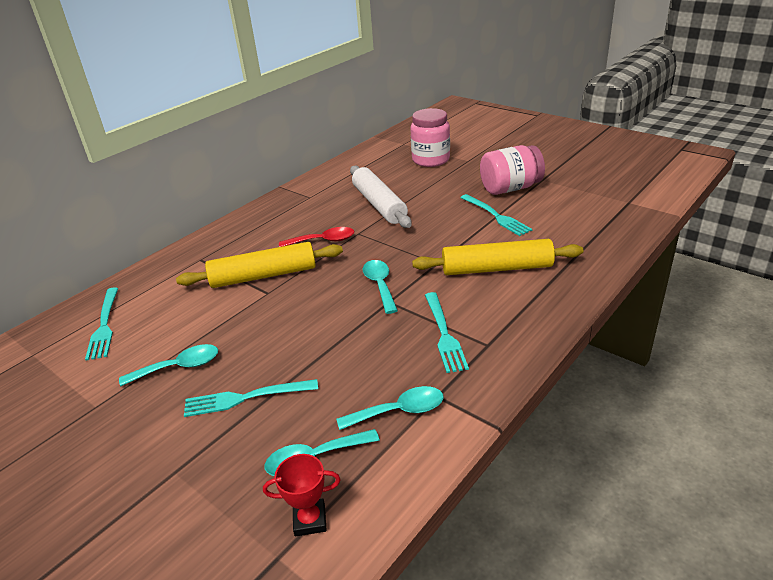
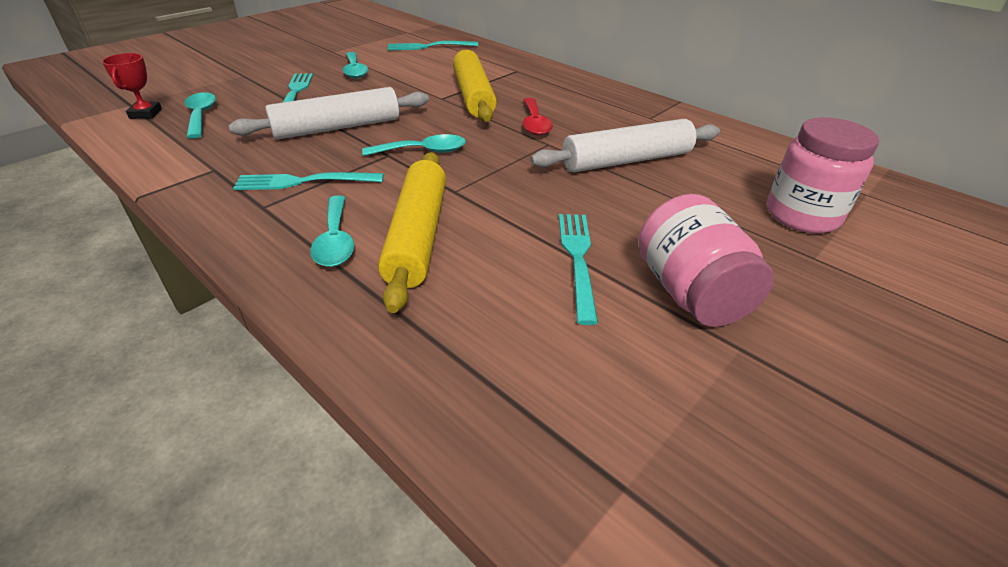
camera: 90 degrees right, 5 degrees up
turquoise spoon [336,386,444,430] -> turquoise spoon moved to [310,195,354,267]
turquoise fork [460,194,532,236] -> turquoise fork turned 120 degrees clockwise [559,214,598,325]
none -> white rolling pin [229,87,429,140]

